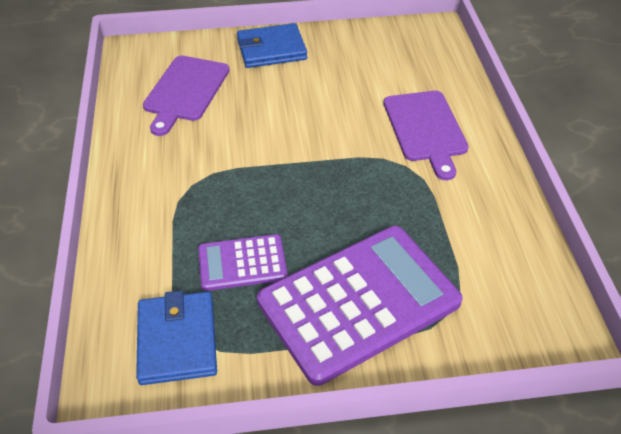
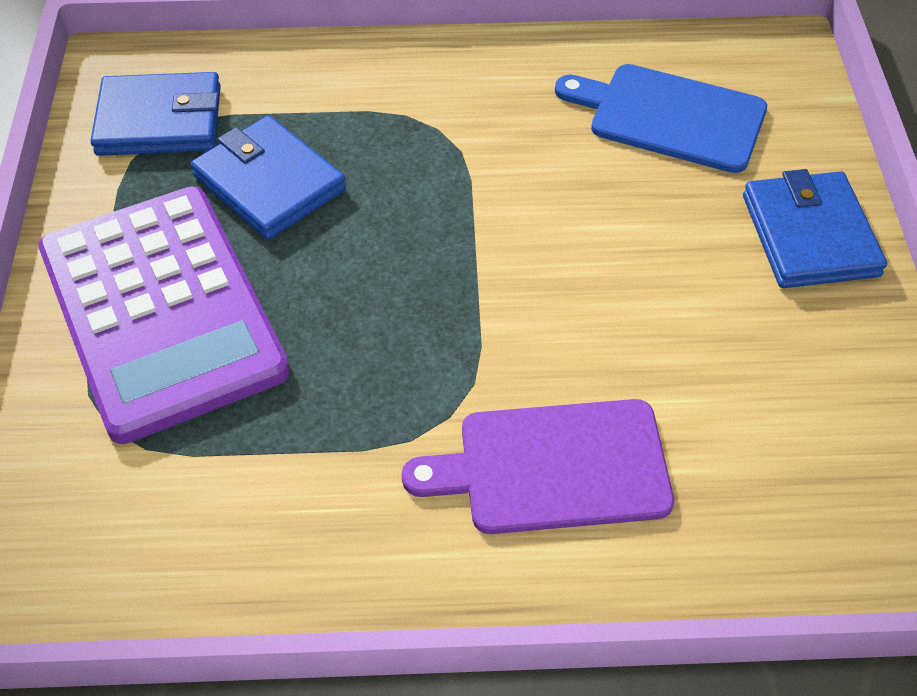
camera: 95 degrees right, 5 degrees up
purple cutting board [143,56,229,136] -> blue cutting board [555,64,767,173]
purple calculator [198,234,288,291] -> blue wallet [191,116,346,240]

